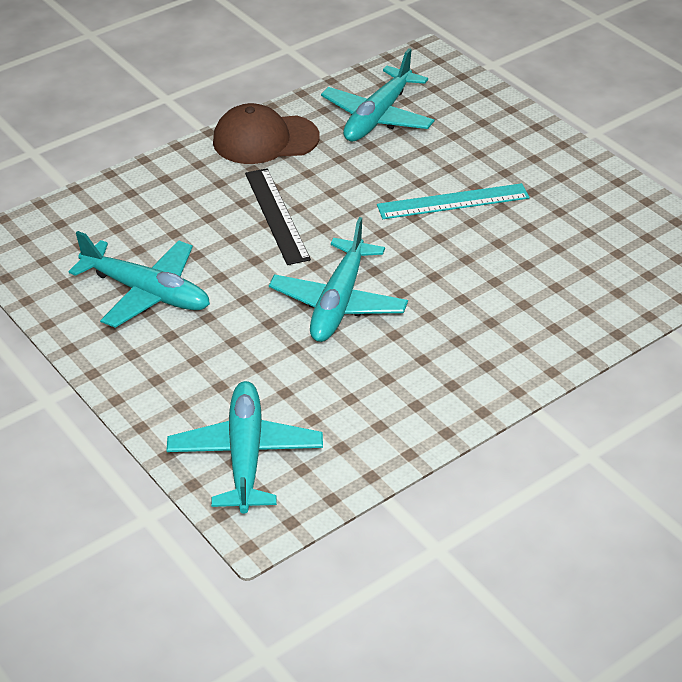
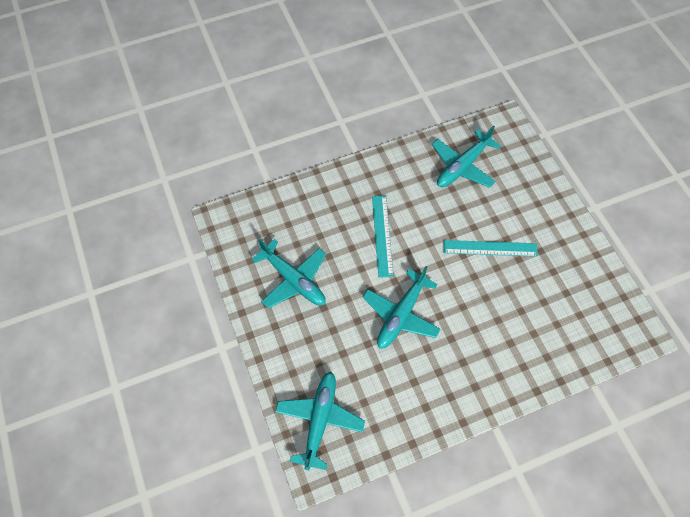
camera: 15 degrees right, 20 degrees up
brown cap [213,103,320,164] -> none
black ruler [245,168,311,265] -> turquoise ruler [372,196,393,278]

